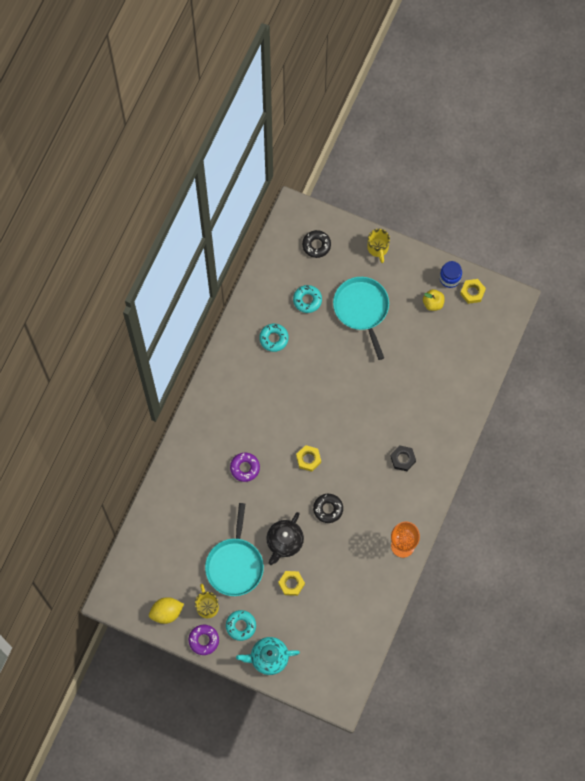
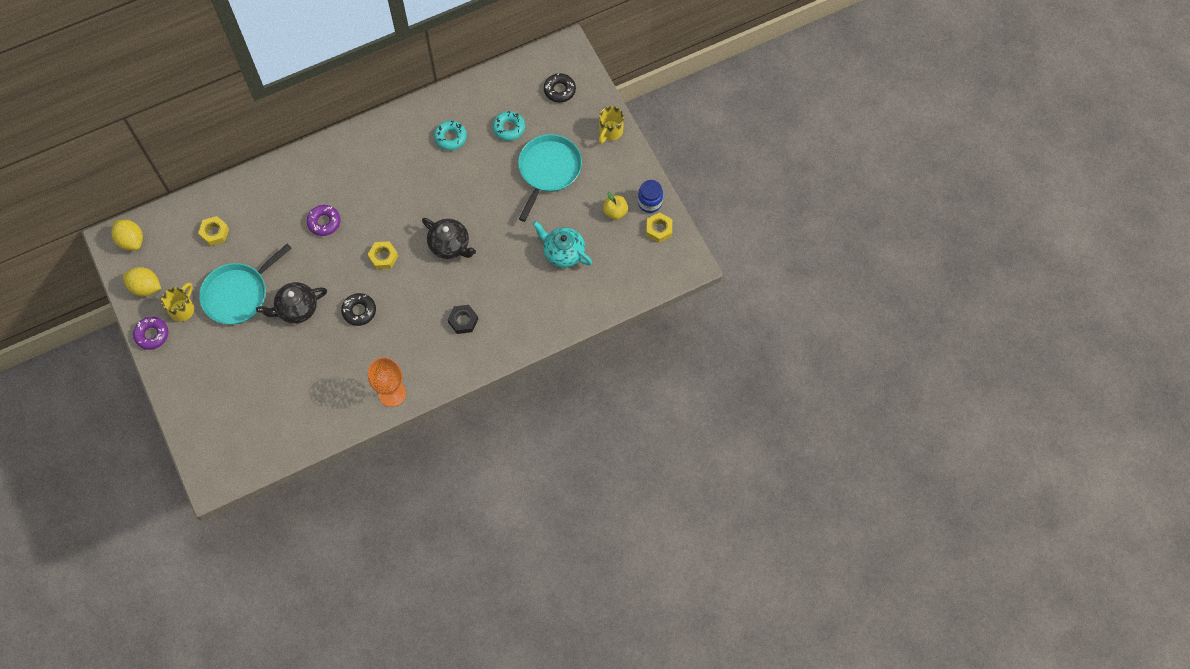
camera: 40 degrees right, 5 degrees down
turquoise donut [226,610,256,641] -> none
turquoise teapot [236,637,300,675] -> turquoise teapot moved to [532,221,592,268]
yellow nut [278,571,305,596] -> yellow nut moved to [198,216,229,246]
none -> yellow lemon [111,219,143,250]
none -> black teapot [422,218,476,259]

